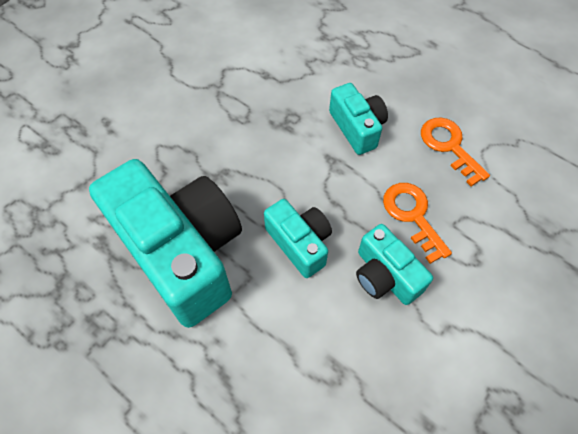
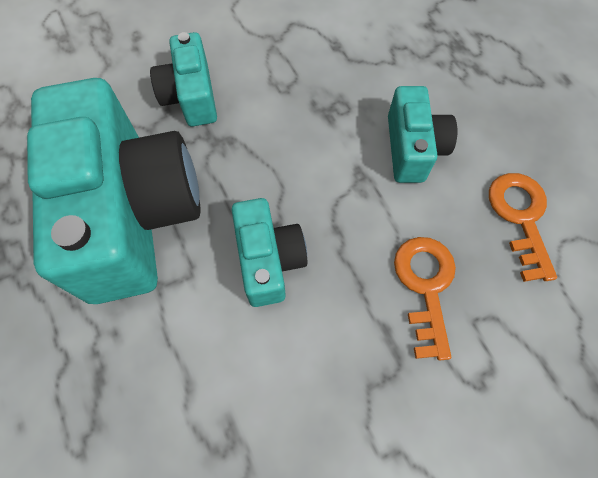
camera: 25 degrees right, 5 degrees up
turquoise camera [356,224,433,305] -> turquoise camera moved to [150,32,217,127]

